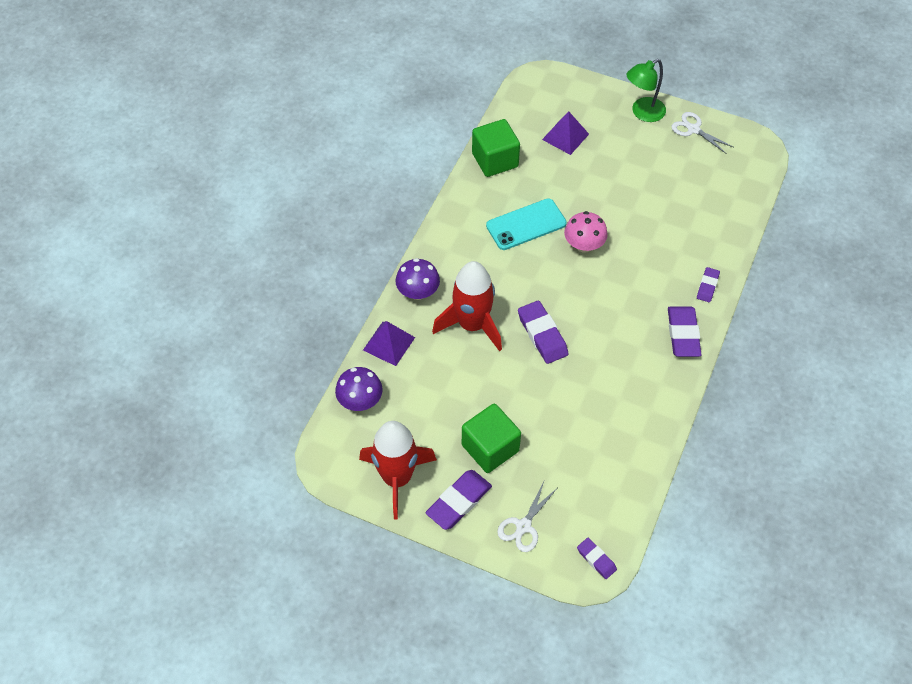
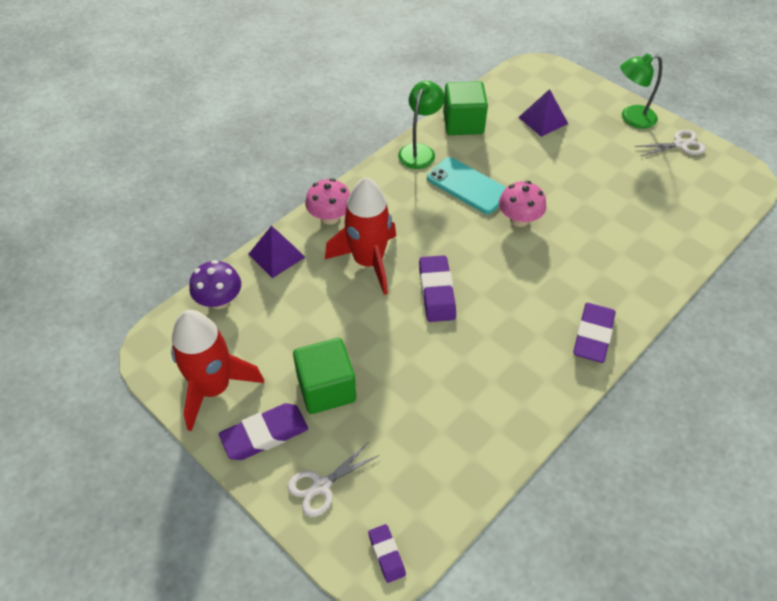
camera: 20 degrees right, 5 degrees down
purple mushroom [396,258,440,300] -> pink mushroom [305,178,350,225]
turquoise phone [486,199,567,250] -> turquoise phone turned 45 degrees clockwise [427,157,506,214]
white scissors [671,112,733,154] -> white scissors turned 105 degrees clockwise [635,130,706,156]
purple eraser [697,267,720,302] -> none
none -> green lamp [398,81,445,169]

